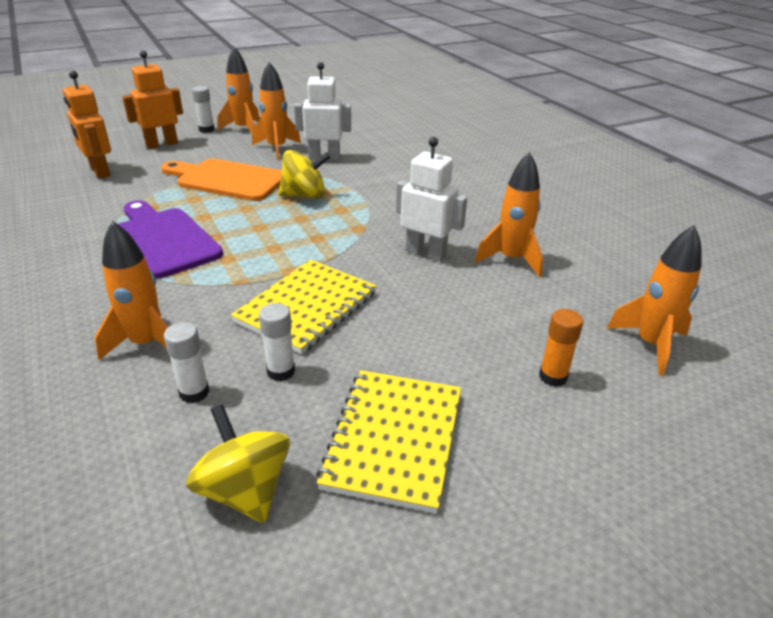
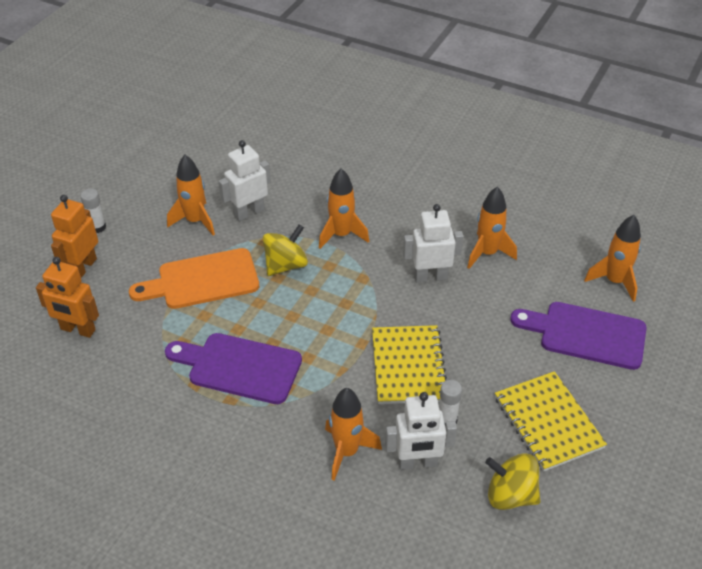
camera: 35 degrees left, 10 degrees up
white glue stick [164,322,209,403] -> white robot [385,392,457,470]
orange rocket [217,47,260,134] -> orange rocket moved to [319,168,369,249]
orange glue stick [539,309,583,387] -> purple cutting board [510,302,647,370]

